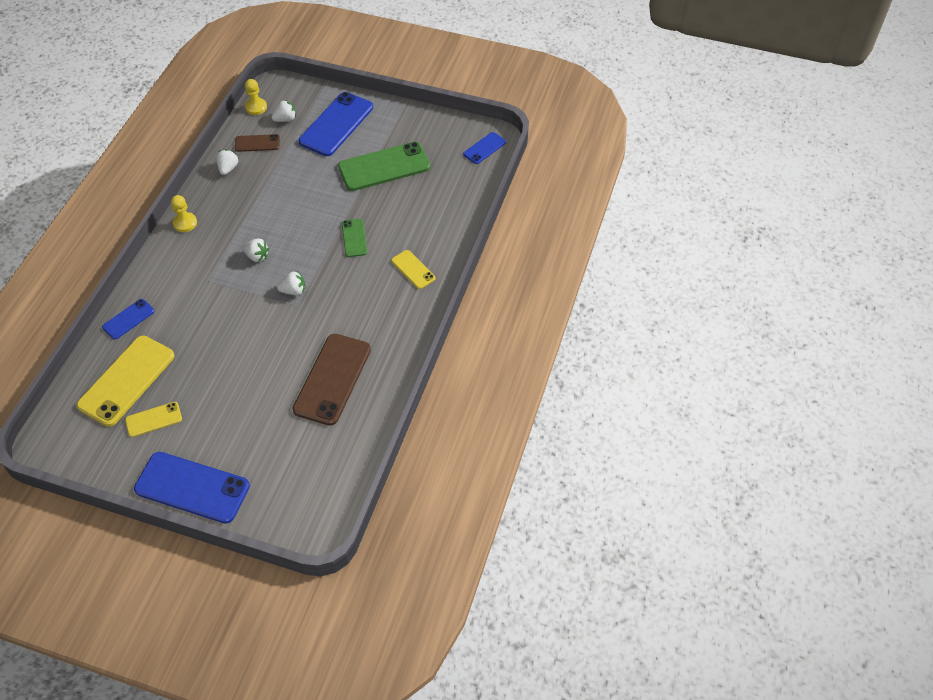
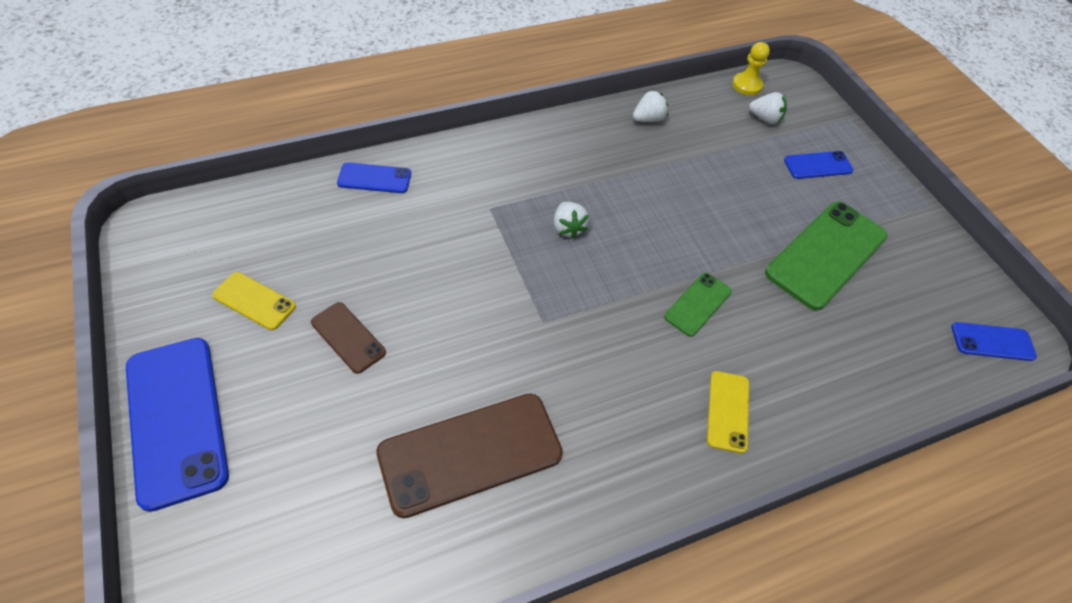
camera: 45 degrees right, 0 degrees up
yellow phone [76,336,175,427] -> none
yellow pawn [171,195,197,232] -> none
brown phone [235,134,280,152] -> brown phone moved to [311,302,386,374]
white strawberry [277,271,305,295] -> none
blue phone [299,92,373,156] -> blue phone [784,151,853,179], size x0.51
green phone [338,142,430,191] -> green phone turned 75 degrees counterclockwise [765,202,887,311]

